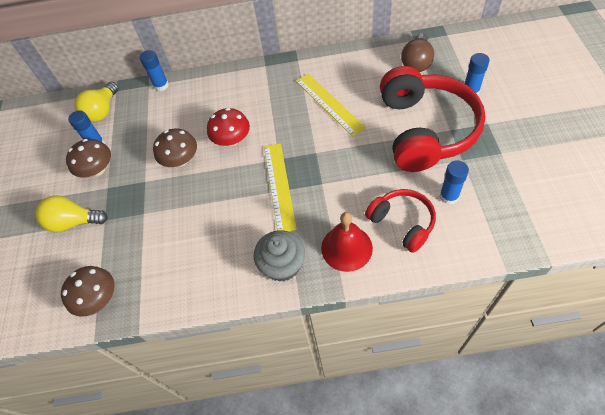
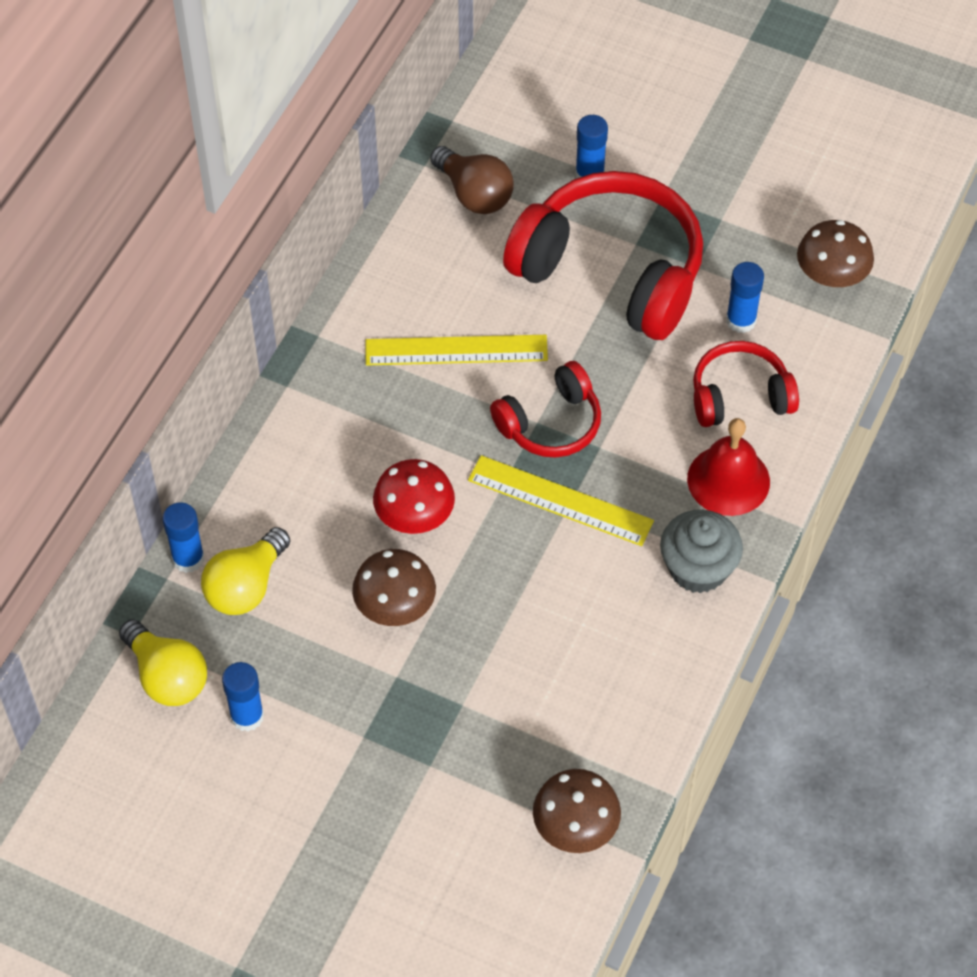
camera: 65 degrees left, 0 degrees up
yellow light bulb [35,195,108,232] -> yellow light bulb moved to [201,527,290,615]
brown mushroom [66,139,111,178] -> brown mushroom moved to [797,220,874,287]
none -> red headphones [490,361,601,458]

